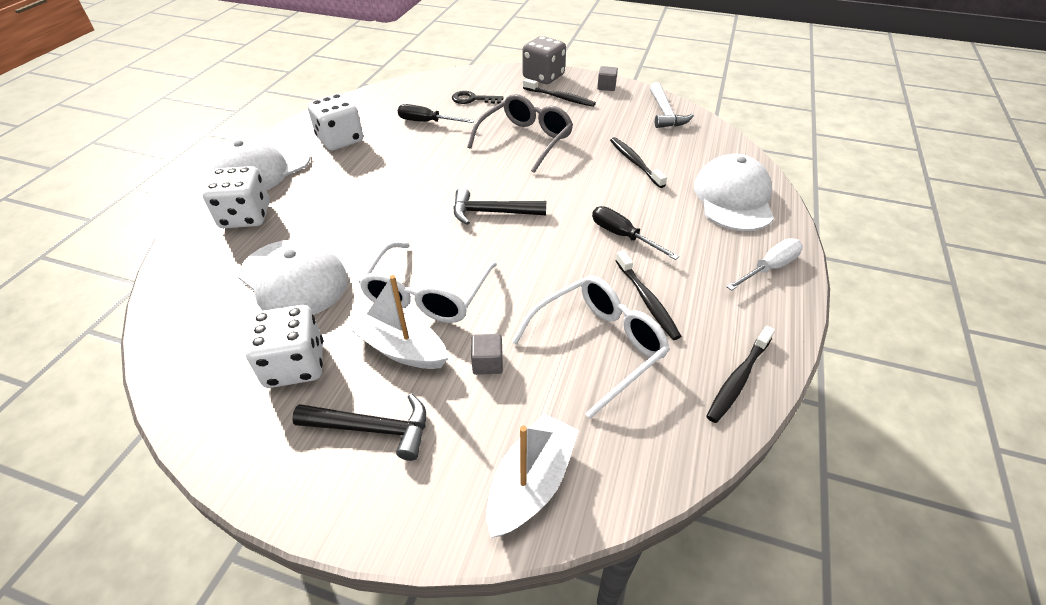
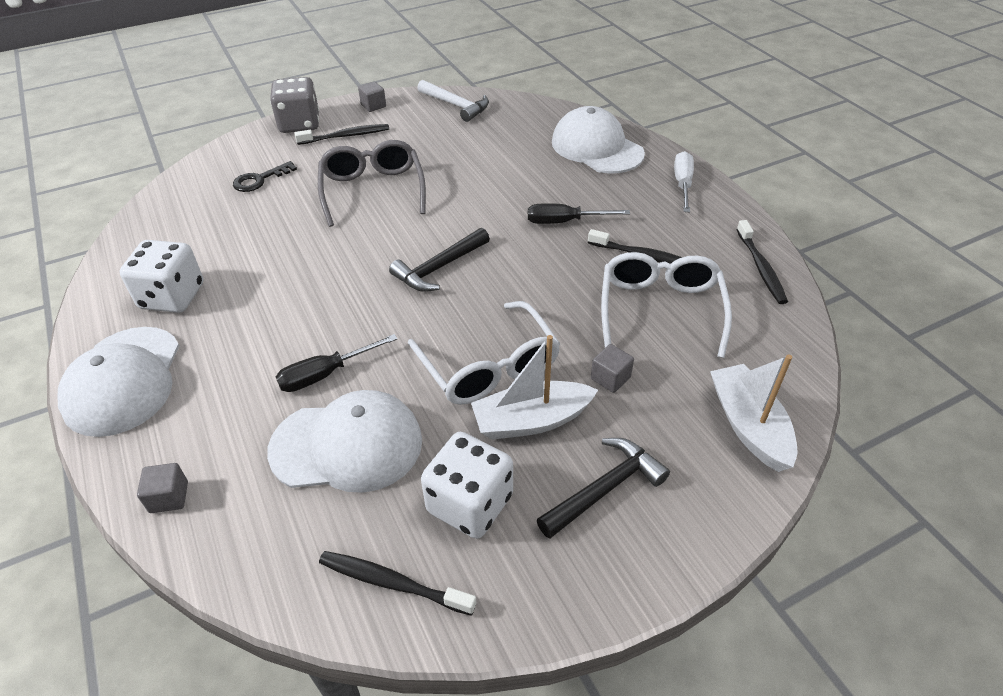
camera: 45 degrees left, 0 degrees up
white dice [202,166,270,228] -> none
black screwdriver [398,104,475,123] -> black screwdriver moved to [276,334,398,392]
black toothbrush [610,137,667,188] -> black toothbrush moved to [319,551,476,616]
none -> grey cube [137,463,188,513]

